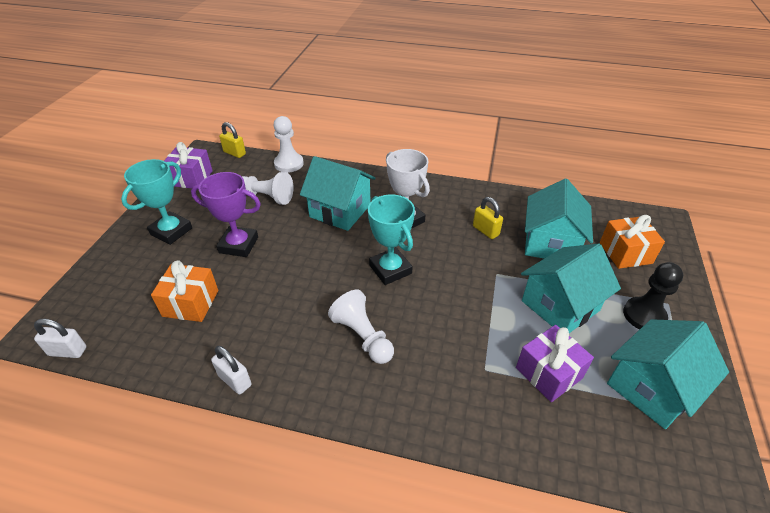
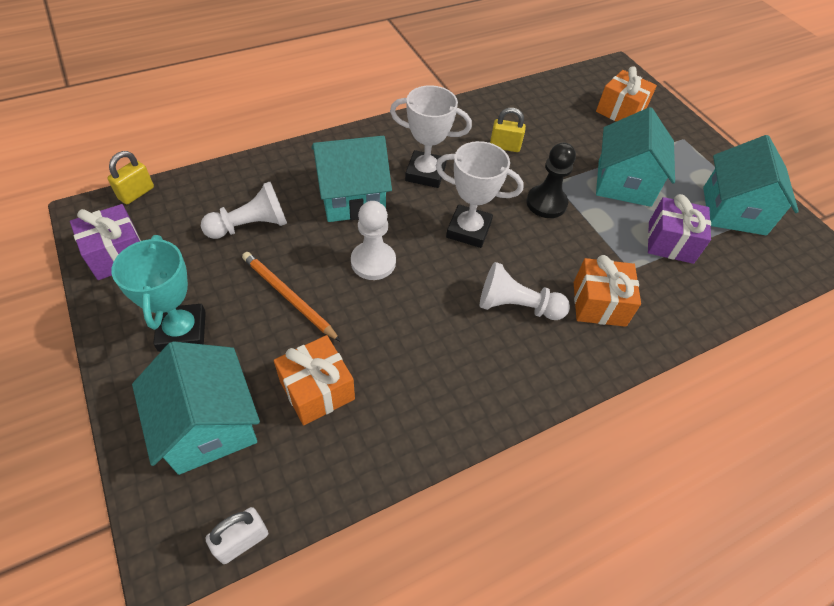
camera: 45 degrees left, 10 degrees up
purple trophy [191,172,261,257] -> orange pencil [242,252,341,342]
white padlock [211,346,251,395] -> none
yellow padlock [219,122,246,158] -> yellow padlock turned 45 degrees counterclockwise [108,151,154,204]
white pawn [274,116,304,173] -> white pawn moved to [351,201,396,280]
turquoise trophy [368,194,415,285] -> white trophy [436,141,524,248]
turquoise house [525,178,593,259] -> turquoise house moved to [132,341,260,475]
black pawn [623,262,683,329] -> black pawn moved to [526,143,576,218]
none -> orange gift [574,255,641,327]

